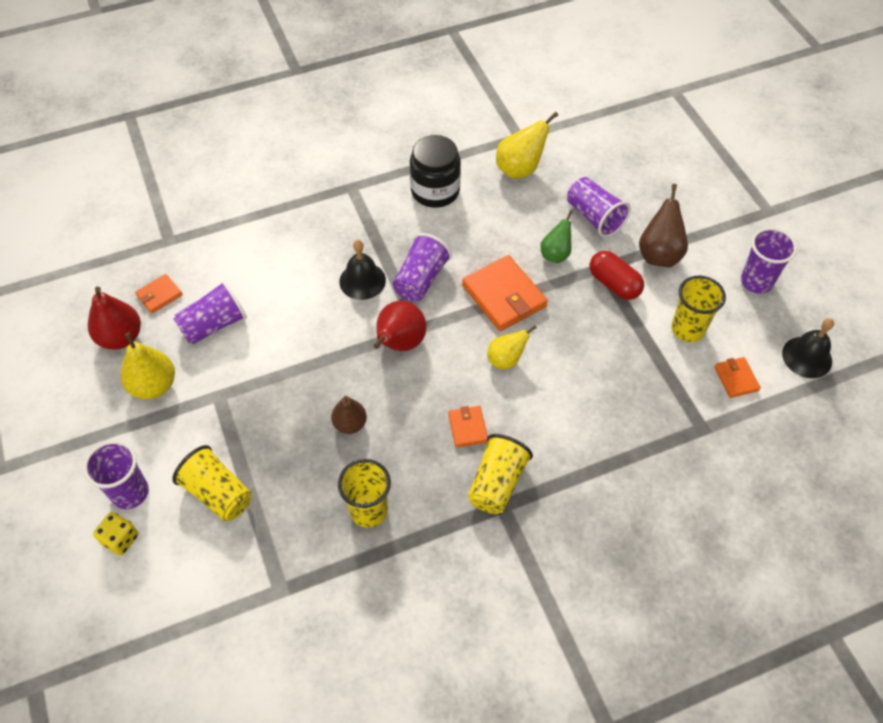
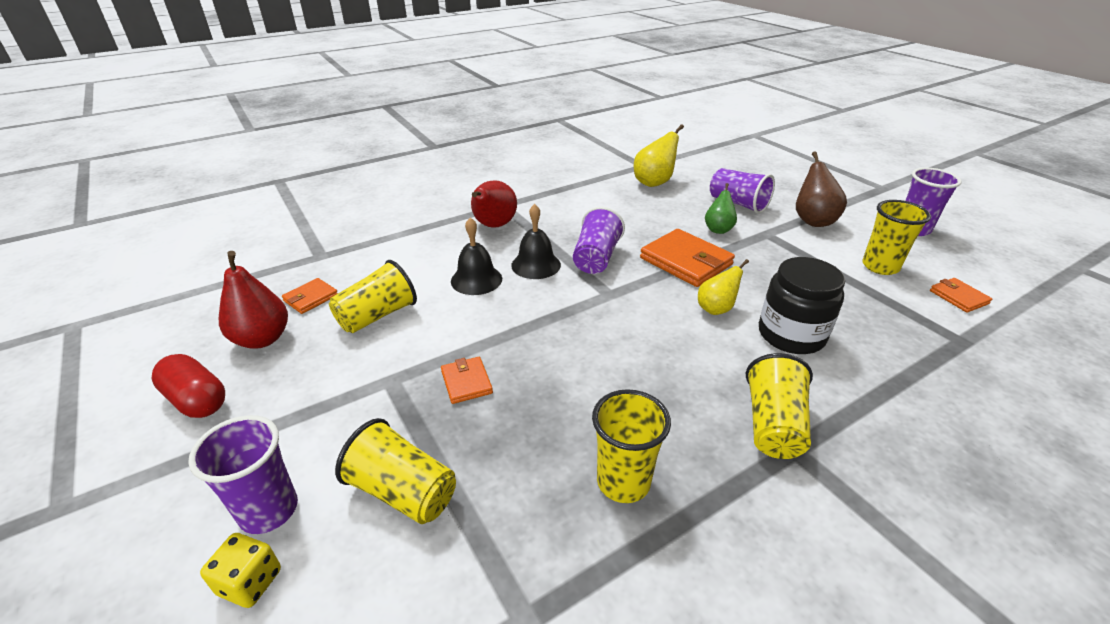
camera: 10 degrees left, 20 degrees down
yellow pear [121,332,175,399] -> none
purple cup [174,281,247,344] -> yellow cup [329,260,417,333]
brown pear [331,396,367,434] -> none
red pear [374,301,426,351] -> red pear moved to [471,180,517,228]
black jar [410,135,461,208] -> black jar moved to [759,257,845,354]
orange wallet [448,406,488,448] -> orange wallet moved to [441,357,493,404]
red capsule [590,251,644,300] -> red capsule moved to [151,354,225,418]
black bell [782,318,834,378] -> black bell moved to [451,217,502,295]

